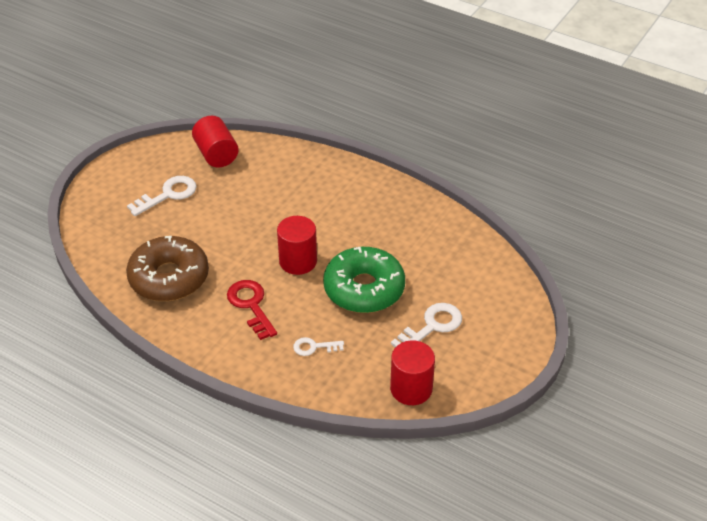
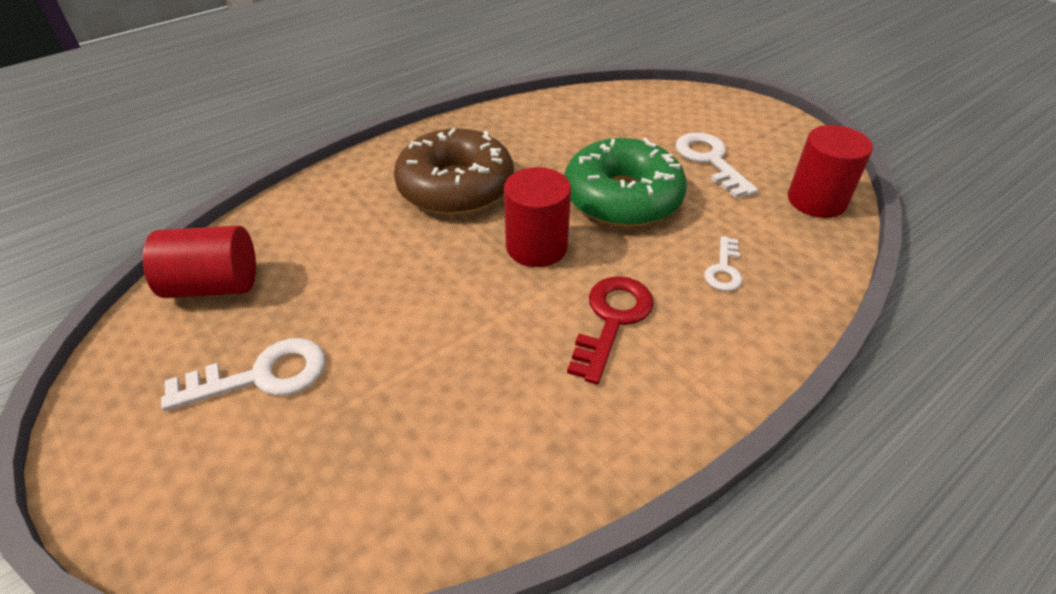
camera: 70 degrees left, 0 degrees up
brown donut [126,236,209,301] -> brown donut moved to [394,128,514,215]
white key [127,176,197,216] -> white key turned 90 degrees clockwise [161,338,325,411]
red key [227,280,277,340] -> red key turned 120 degrees clockwise [567,276,654,385]

